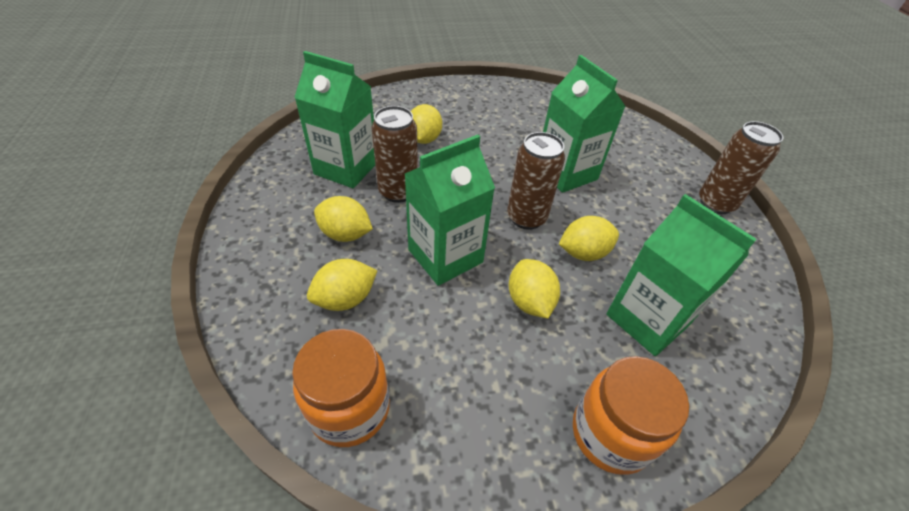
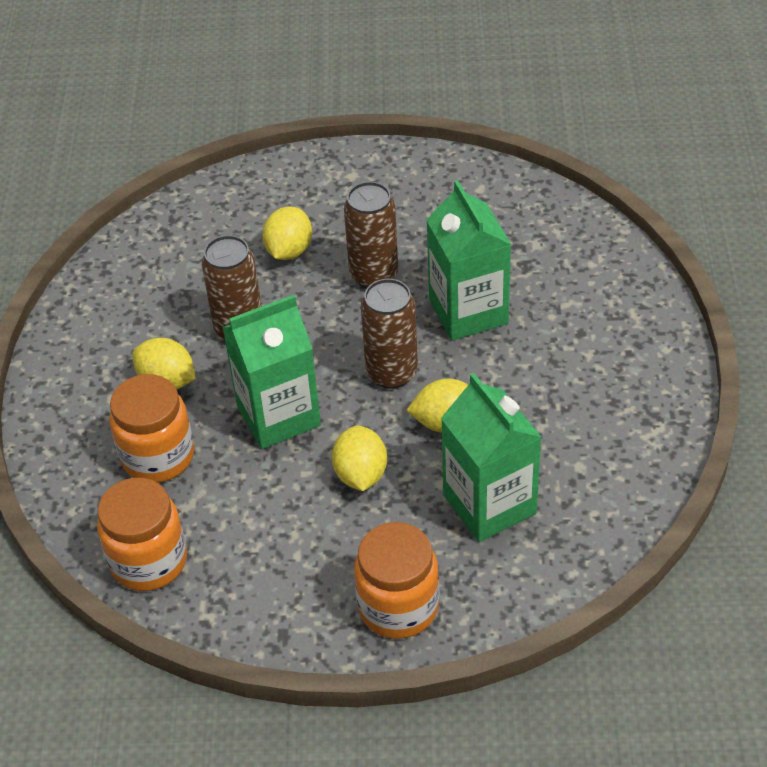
camera: 15 degrees right, 0 degrees up
green carton [294,51,375,188] -> none
yellow lemon [307,259,378,311] -> orange jar [109,374,194,483]
brown can [699,121,783,214] -> brown can moved to [344,182,398,288]

